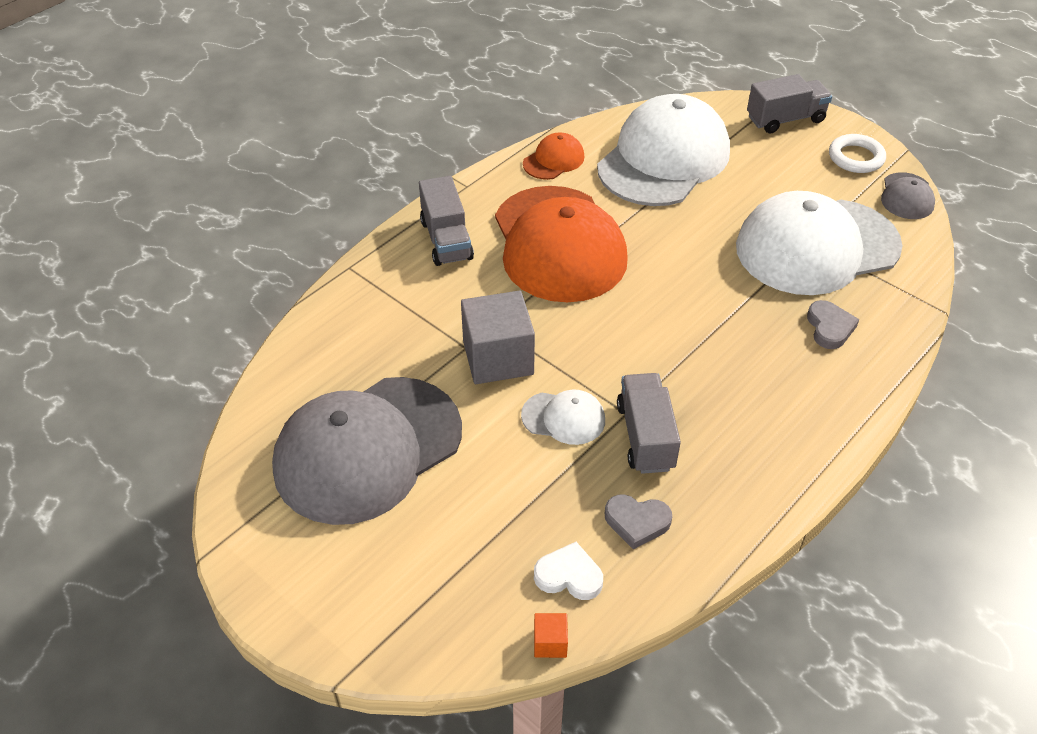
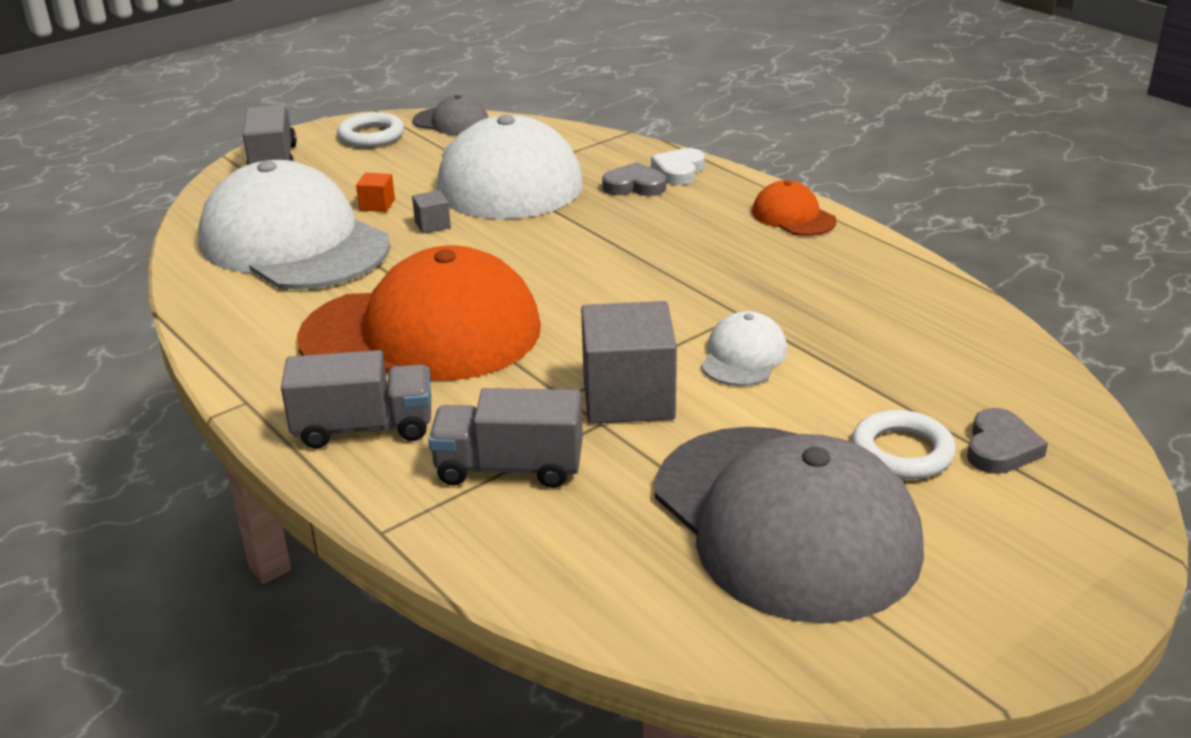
camera: 80 degrees left, 15 degrees down
orange cap [523,132,584,180] -> orange cap moved to [752,180,837,236]
white heart [534,542,603,600] -> white heart moved to [651,148,705,185]
orange cube [534,613,568,658] -> orange cube moved to [356,173,395,212]
grey heart [605,494,672,549] -> grey heart moved to [967,408,1048,474]
grey truck [617,373,681,474] -> grey truck moved to [428,388,583,488]
none -> grey cube [412,190,451,234]
none -> white ring [852,410,956,480]

